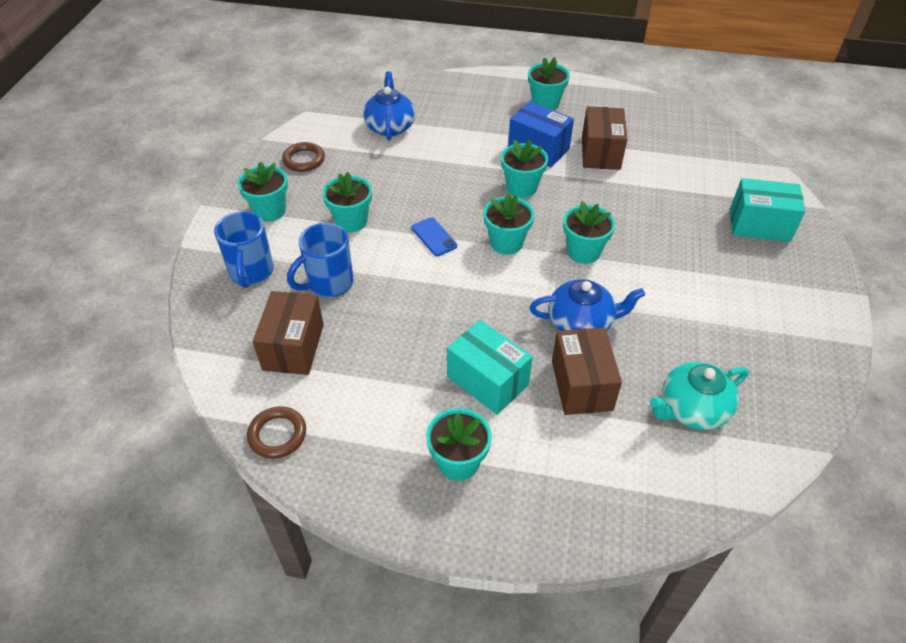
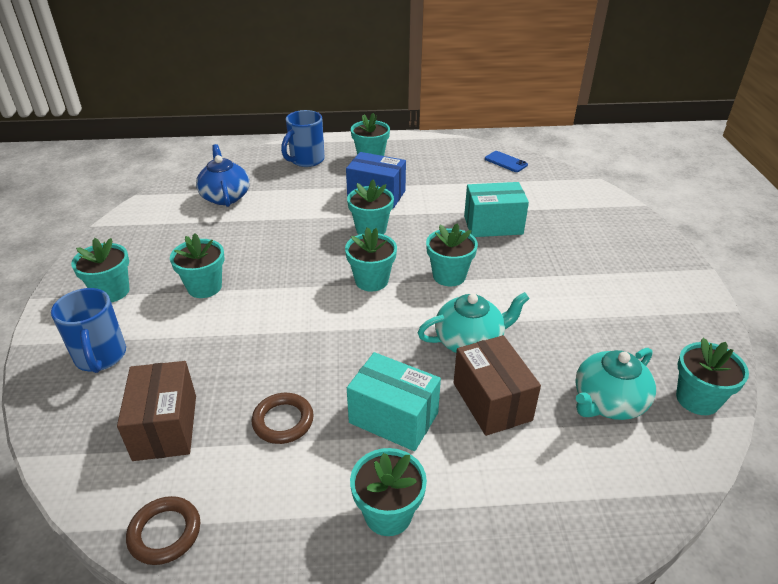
camera: 15 degrees left, 10 degrees down
brown ring [282,142,325,172] -> brown ring moved to [252,393,314,444]
blue mug [287,223,354,297] -> blue mug moved to [281,110,325,167]
blue phone [411,217,457,256] -> blue phone moved to [485,151,528,172]
blue teapot [530,279,645,331] -> turquoise teapot [418,292,530,353]
brown box [582,106,627,170] -> none
turquoise box [730,178,805,242] -> turquoise box moved to [464,182,529,237]
none -> turquoise flower pot [676,338,749,415]

